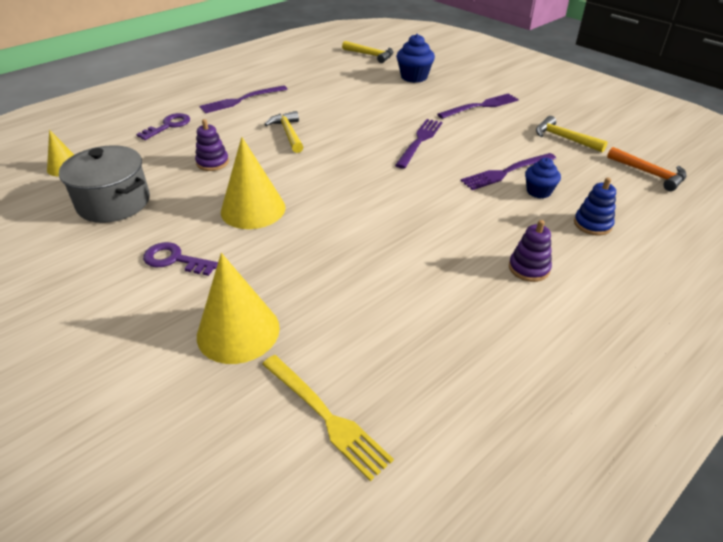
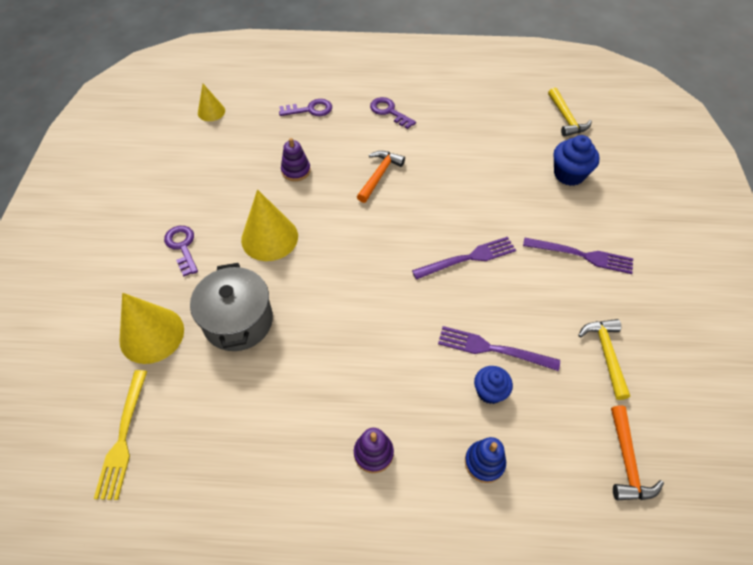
camera: 45 degrees right, 15 degrees up
grey pot [59,145,150,223] -> grey pot moved to [190,263,273,351]
purple fork [199,85,287,113] -> purple key [370,97,416,129]
yellow hammer [264,111,303,153] -> orange hammer [357,151,405,203]

